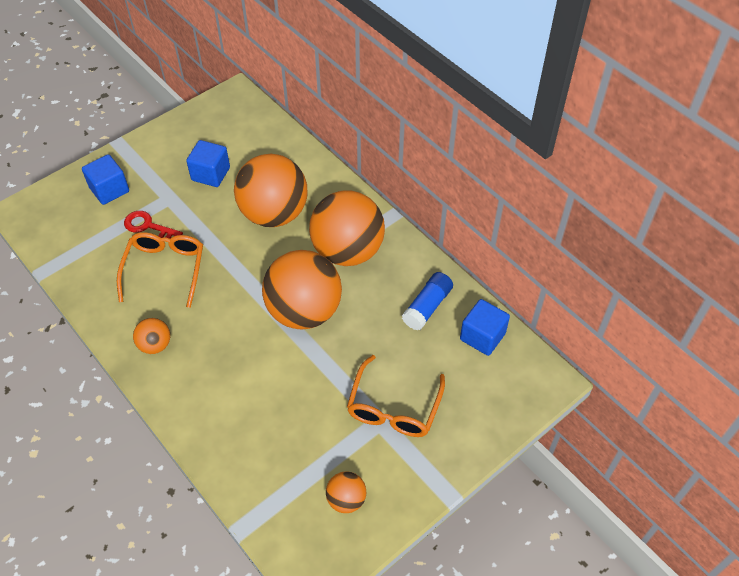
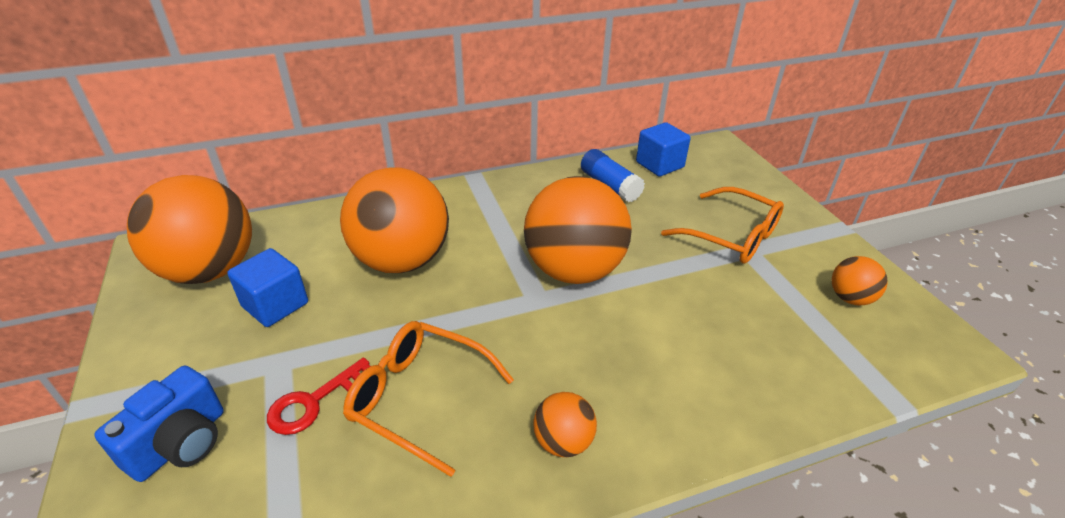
camera: 70 degrees left, 15 degrees down
blue cube [82,154,129,205] -> blue camera [94,366,224,482]
orange ball [309,191,385,266] -> orange ball moved to [127,175,252,284]

